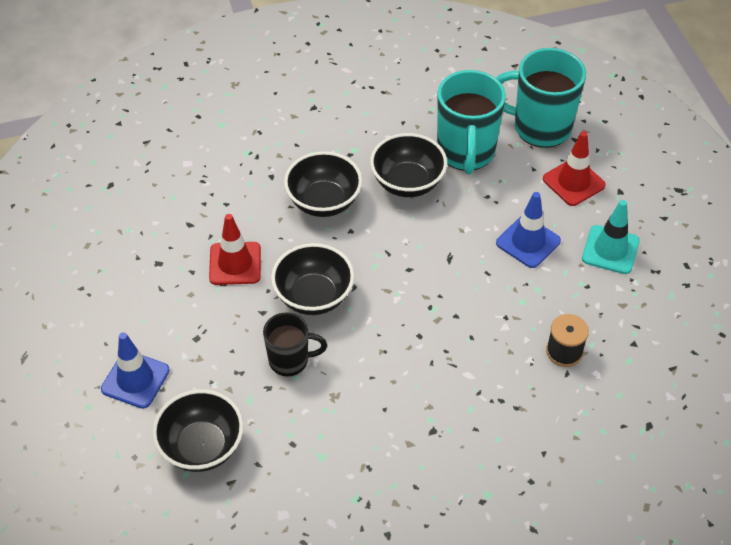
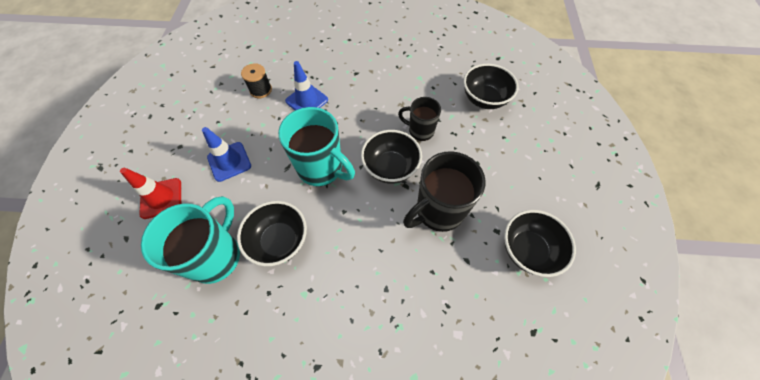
camera: 160 degrees left, 10 degrees up
blue traffic cone [101,332,170,409] -> blue traffic cone moved to [285,61,328,110]
red traffic cone [209,214,261,285] -> black mug [403,151,486,232]
black bowl [284,151,362,217] -> black bowl moved to [504,210,576,277]
turquoise mug [496,48,586,148] -> turquoise mug moved to [278,107,355,186]
turquoise traffic cone [582,200,640,274] -> none

